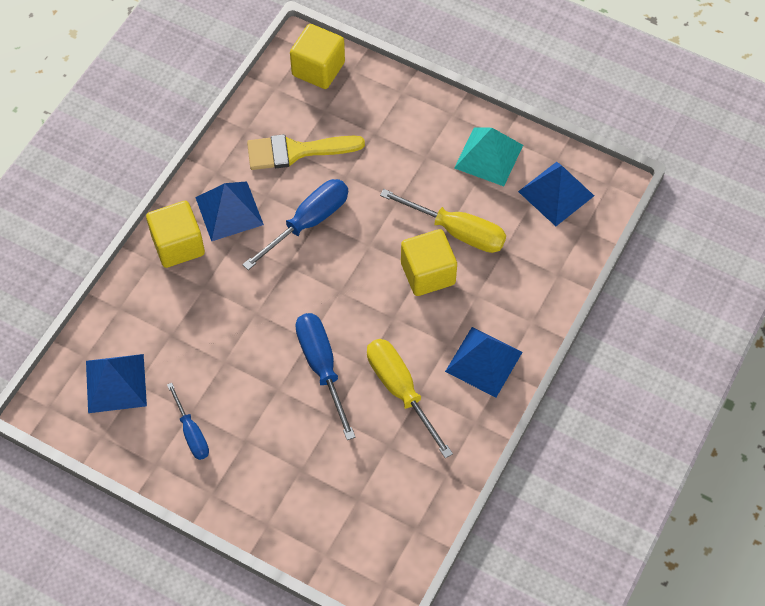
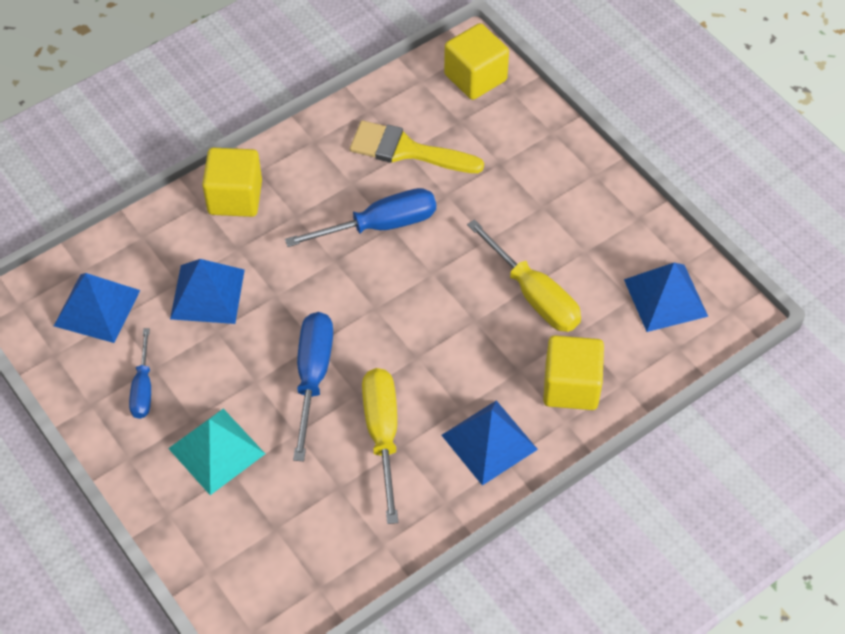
camera: 25 degrees right, 5 degrees down
blue pyramid [195,181,264,241] -> blue pyramid moved to [170,259,245,324]
yellow cube [401,229,457,296] -> yellow cube moved to [543,335,604,410]
turquoise pyramid [454,127,523,186] -> turquoise pyramid moved to [168,409,265,495]

